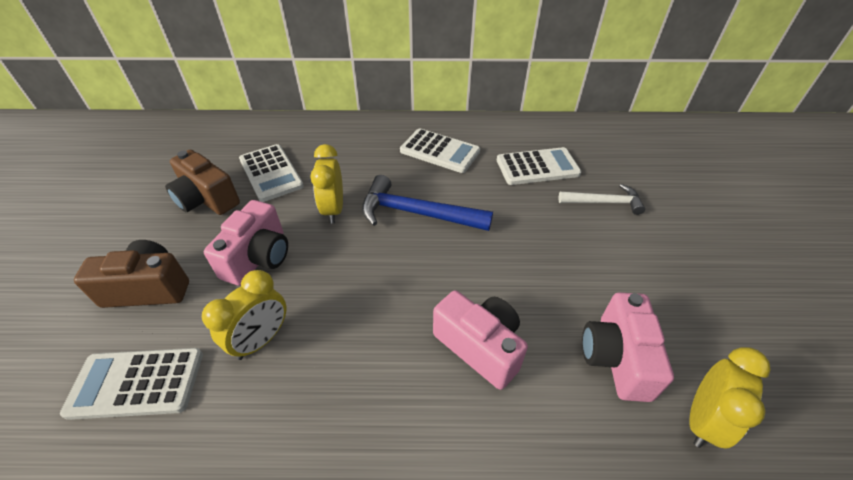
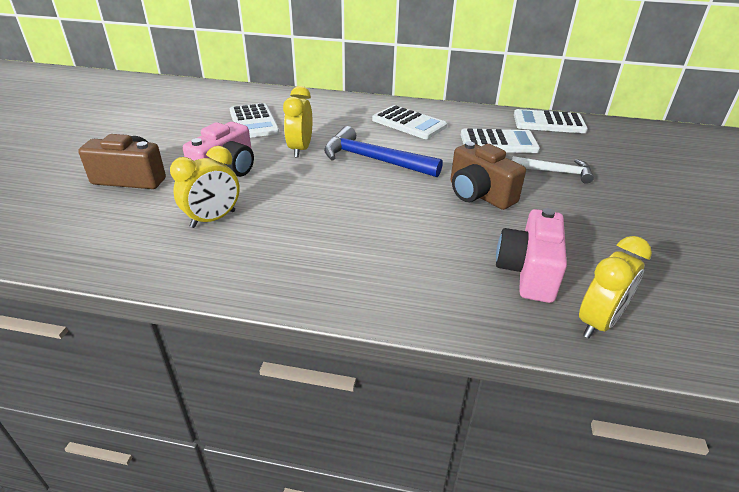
camera: 10 degrees right, 10 degrees down
white calculator [60,348,203,420] -> white calculator moved to [514,109,588,133]
brown camera [165,150,240,215] -> brown camera moved to [451,141,526,210]
pink camera [433,290,528,390] -> none

